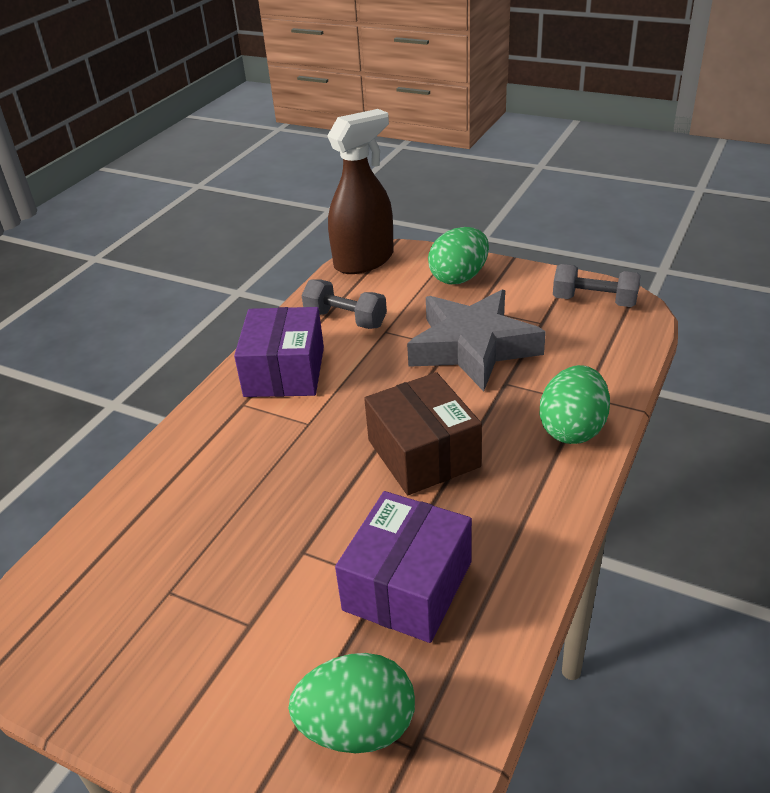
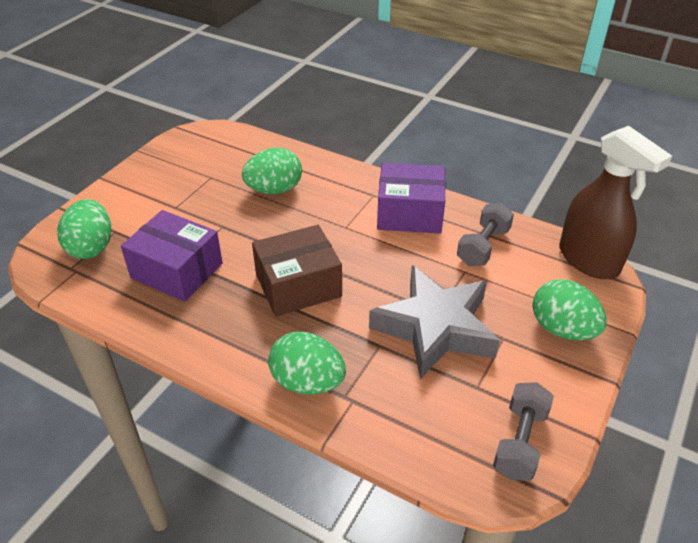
camera: 90 degrees right, 5 degrees up
none -> green egg [242,148,302,194]

